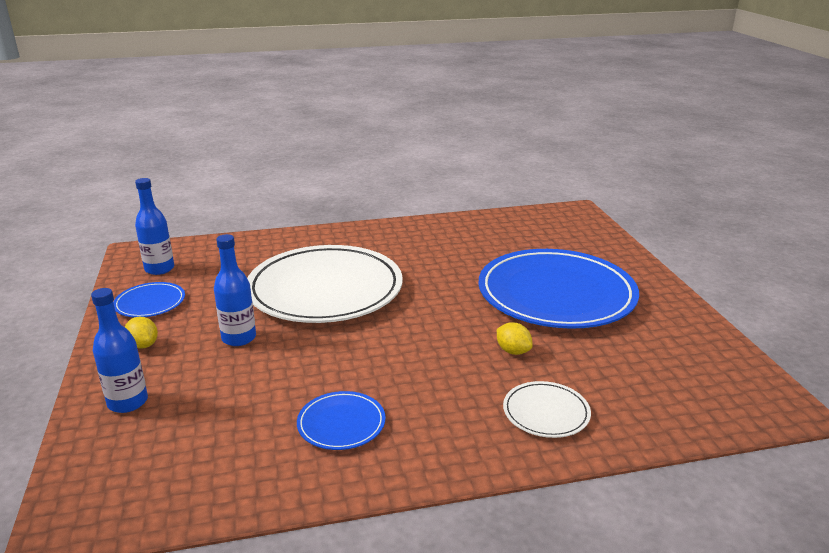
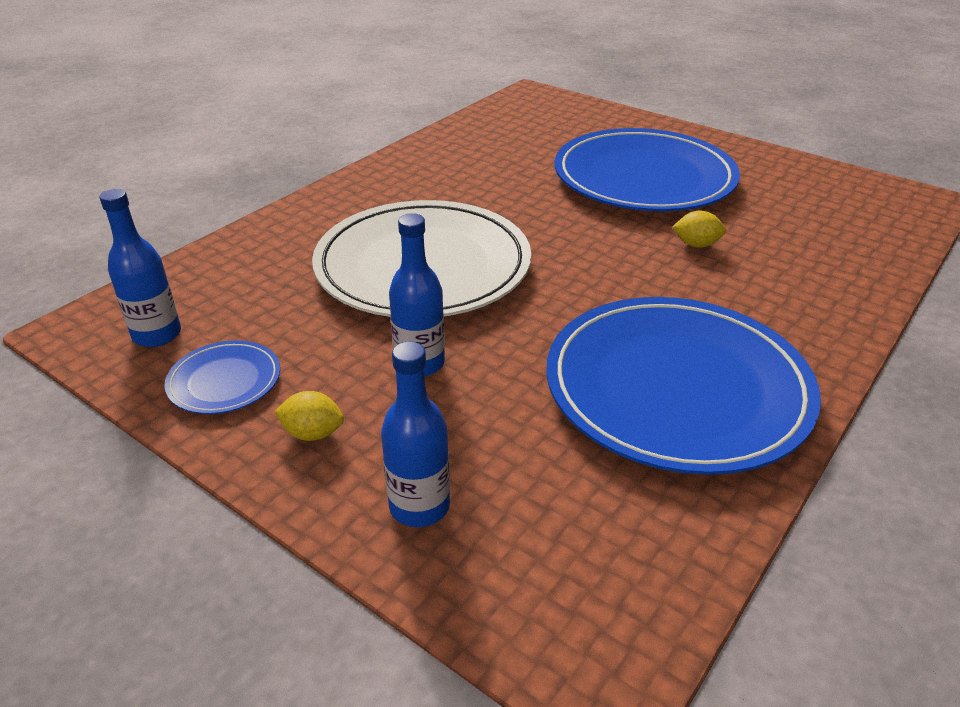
camera: 40 degrees left, 10 degrees up
blue plate [297,391,386,450] -> blue plate [546,297,821,475], size x2.34
white plate [503,381,591,438] -> none

